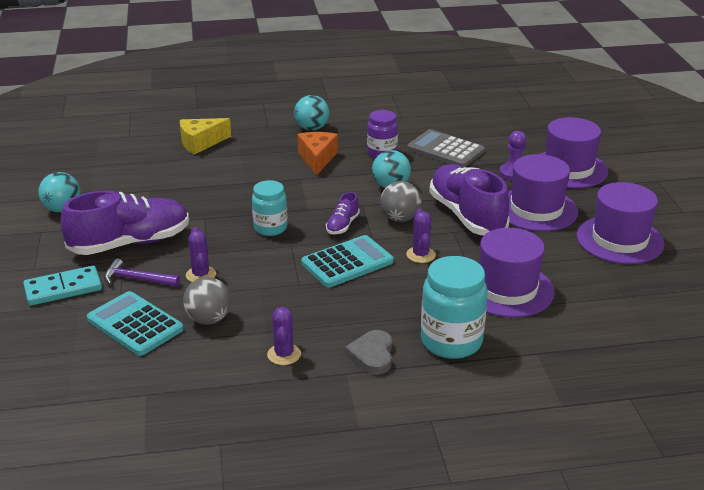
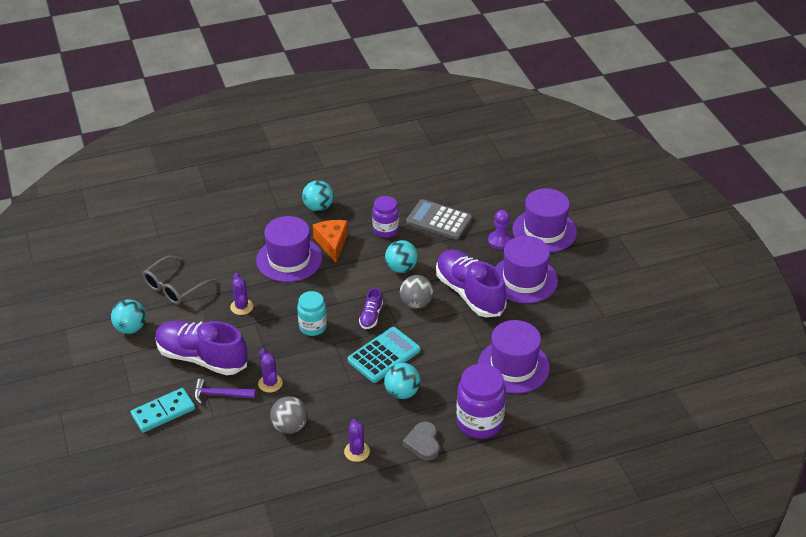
camera: 10 degrees left, 10 degrees up
purple shoe [61,190,189,255] -> purple shoe turned 120 degrees counterclockwise [155,321,248,375]
turquoise calculator [87,291,184,356] -> none
yellow cheese [180,118,231,154] -> none
purple cactus [406,208,436,263] -> purple cactus moved to [230,273,253,315]
turquoise jar [421,256,488,359] -> purple jar [456,364,506,439]
purple hat [577,182,665,264] -> purple hat moved to [256,216,322,282]
none -> grey glasses [142,256,217,305]
none -> turquoise ball [384,363,420,399]

